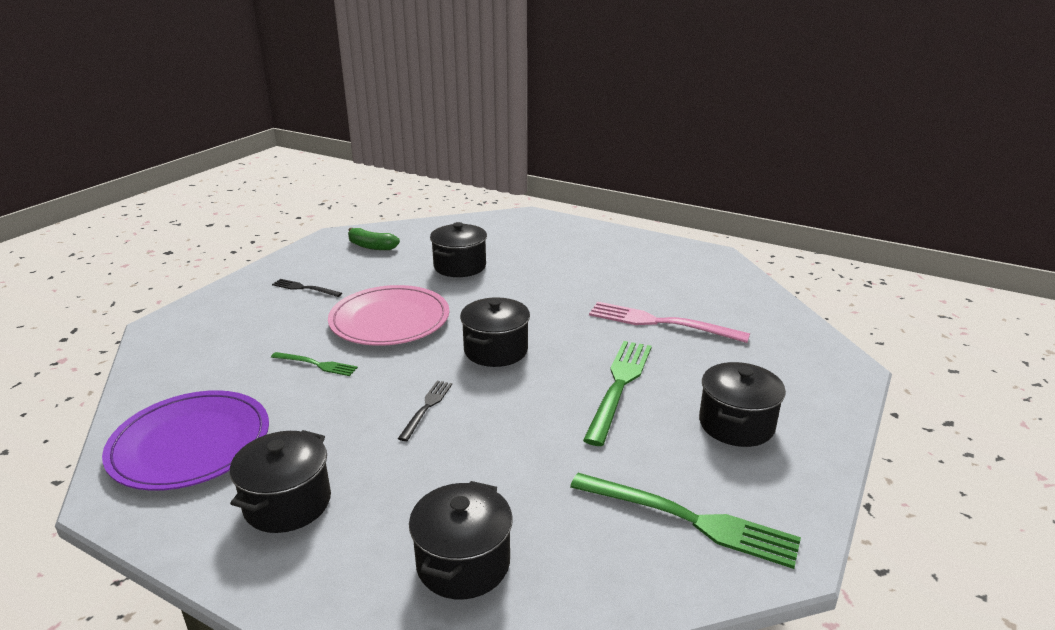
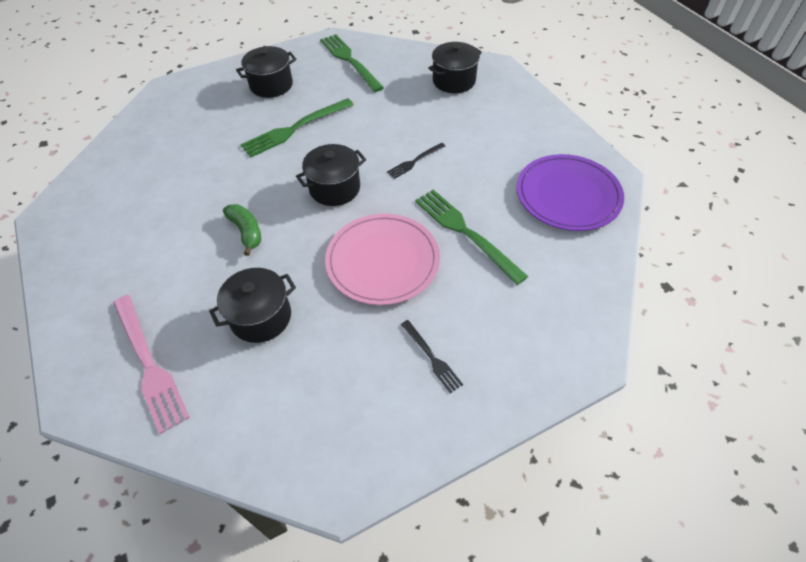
camera: 145 degrees left, 25 degrees up
black pot [230,430,331,533] -> none
green fork [271,352,358,376] -> green fork [415,190,528,285], size x1.88
green banana [348,228,400,250] -> green banana moved to [223,204,261,256]
pink fork [589,302,750,343] -> pink fork moved to [113,295,190,434]

